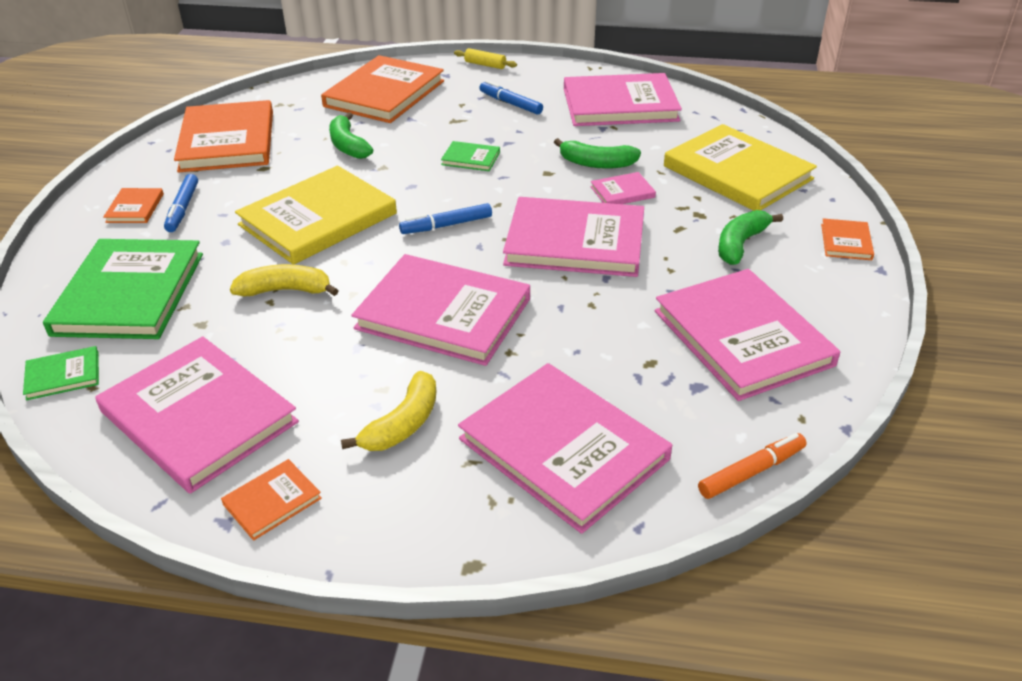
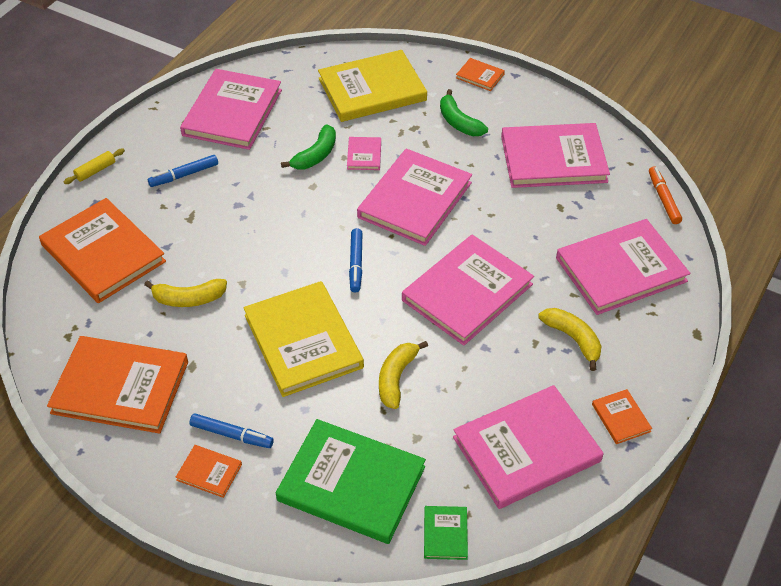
camera: 70 degrees left, 10 degrees up
green banana [329,112,373,159] -> yellow banana [144,279,227,307]
green book [441,141,500,171] -> none

